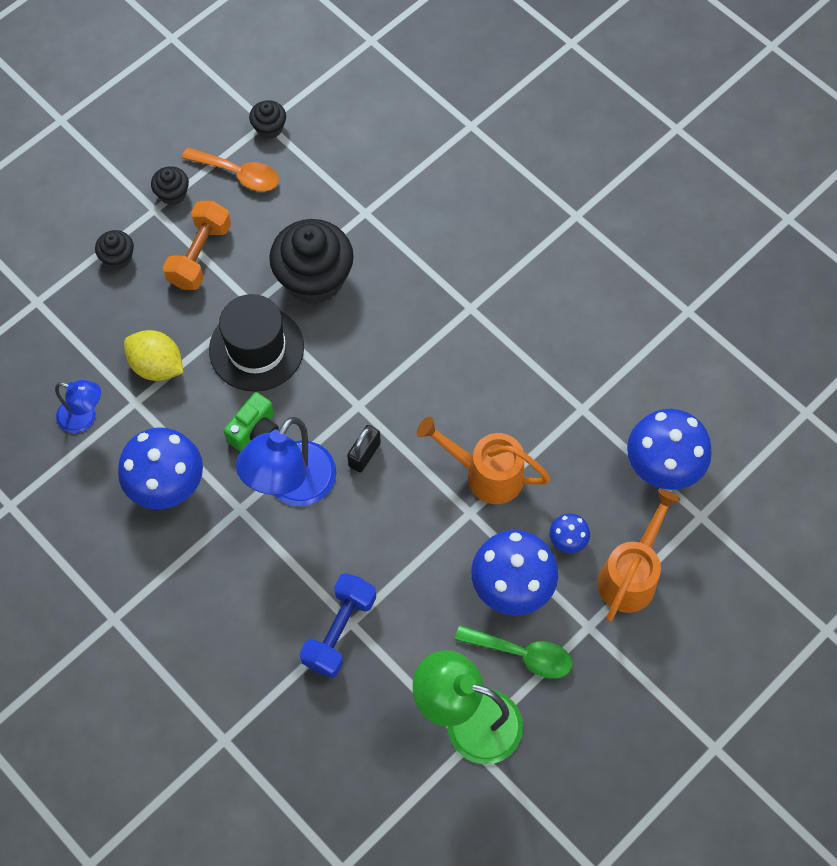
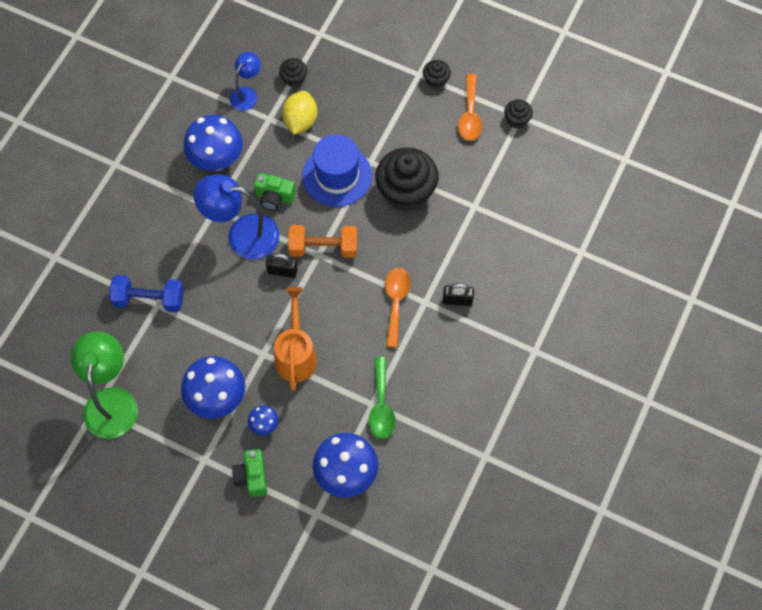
camera: 70 degrees right, 0 degrees up
blue lamp [55,380,101,433] -> blue lamp turned 150 degrees counterclockwise [230,52,261,111]
black cupcake [95,230,134,270] -> black cupcake moved to [279,58,307,87]
orange dumbbell [163,201,231,290] -> orange dumbbell moved to [288,225,358,258]
black hat [209,294,304,392] -> blue hat [302,135,372,207]
green spoon [455,625,572,679] -> green spoon moved to [369,357,396,439]
orange watering can [597,489,680,621] -> green camera [232,449,267,497]
none -> orange spoon [385,268,411,348]
none -> black padlock [443,283,474,306]

